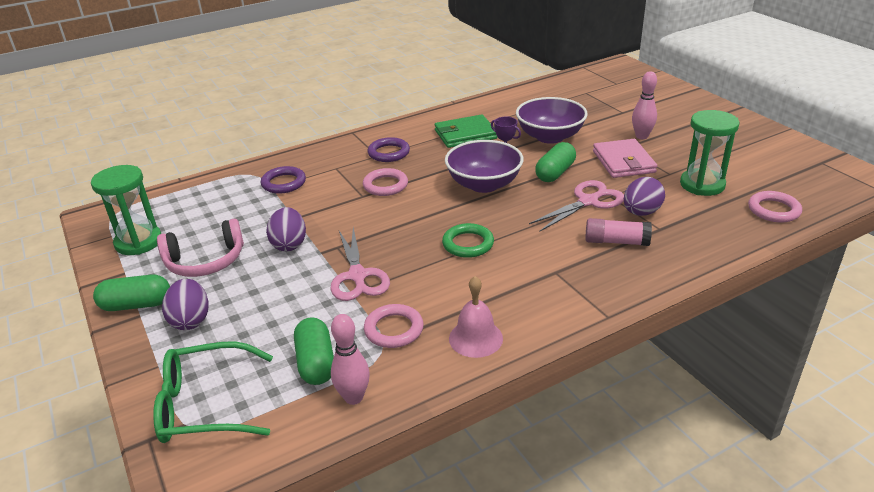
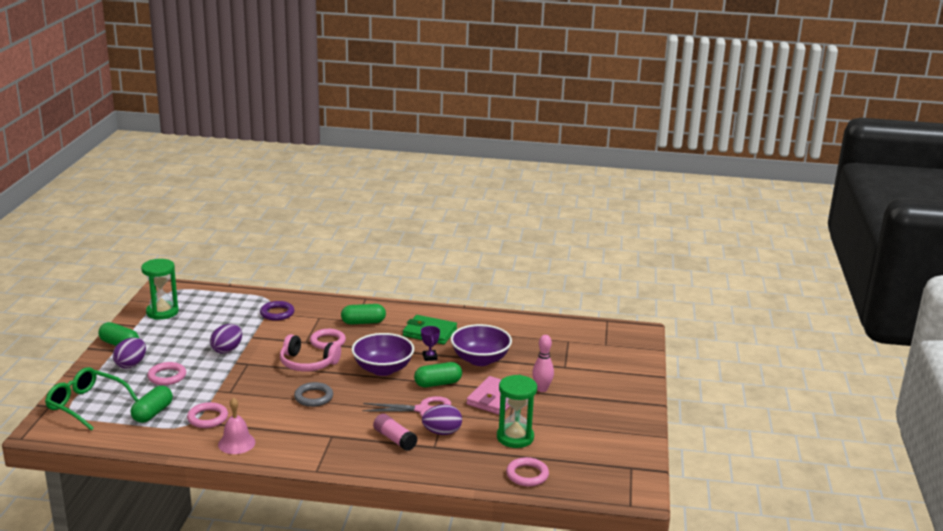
camera: 35 degrees right, 10 degrees down
pink headphones [157,219,244,277] -> pink headphones moved to [280,334,341,372]
pink scissors [331,228,390,301] -> none
pink bowling pin [331,314,370,405] -> none
purple ring [367,137,410,162] -> green capsule [341,304,386,325]
green ring [442,223,494,258] -> grey ring [294,382,333,407]
none -> pink ring [147,362,186,385]

